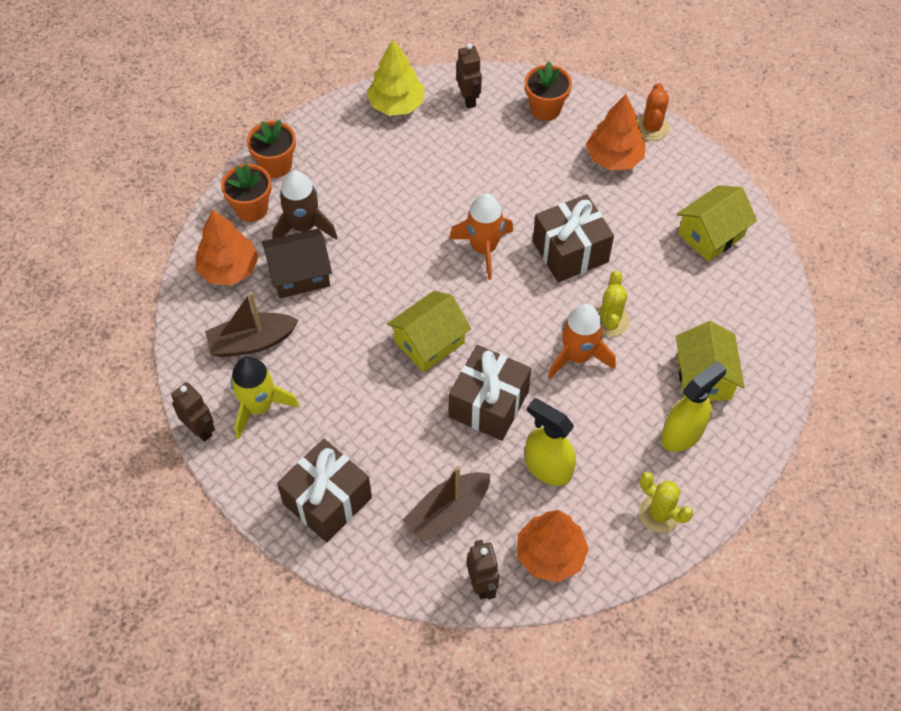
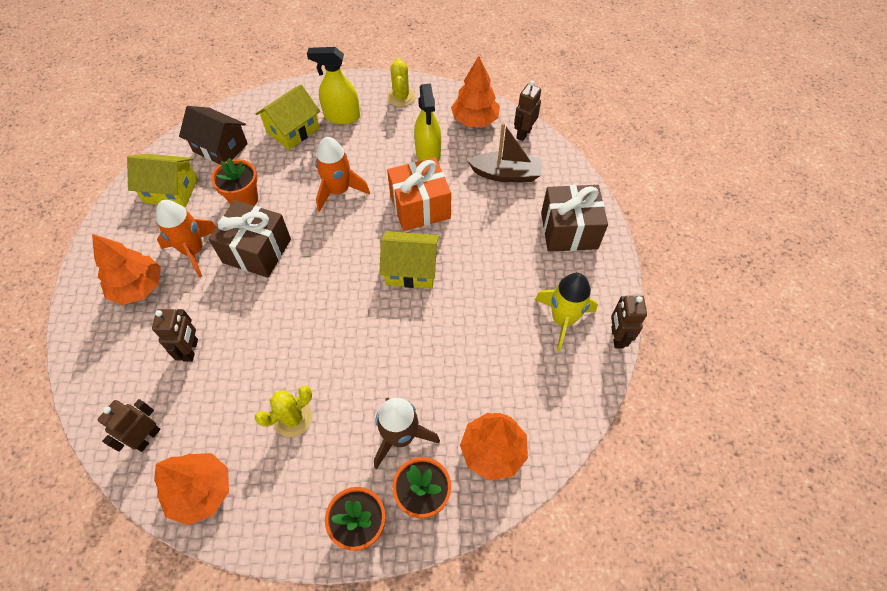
camera: 135 degrees left, 0 degrees up
brown boat [205,292,299,357] -> none
brown house [262,228,332,298] -> brown house moved to [179,106,248,164]
yellow tree [367,39,424,116] -> orange tree [154,453,229,525]
orange rocket [449,193,513,280] -> orange rocket moved to [156,200,216,277]
brown gift [449,345,531,441] -> orange gift [387,157,451,231]
orange flower pot [525,61,572,121] -> orange flower pot moved to [211,158,258,206]
yellow cactus [596,271,630,337] -> yellow cactus moved to [255,385,313,437]
orange cactus [637,83,670,141] -> none
none -> brown robot [152,309,198,362]

